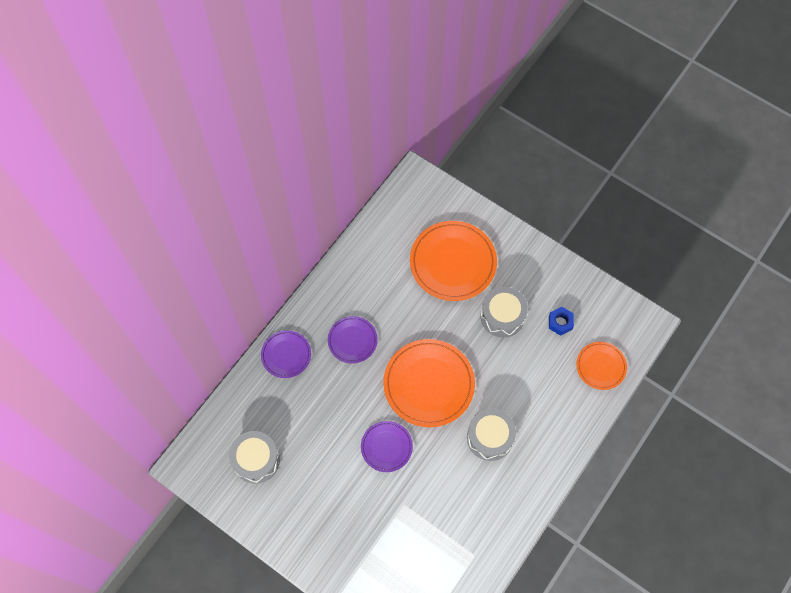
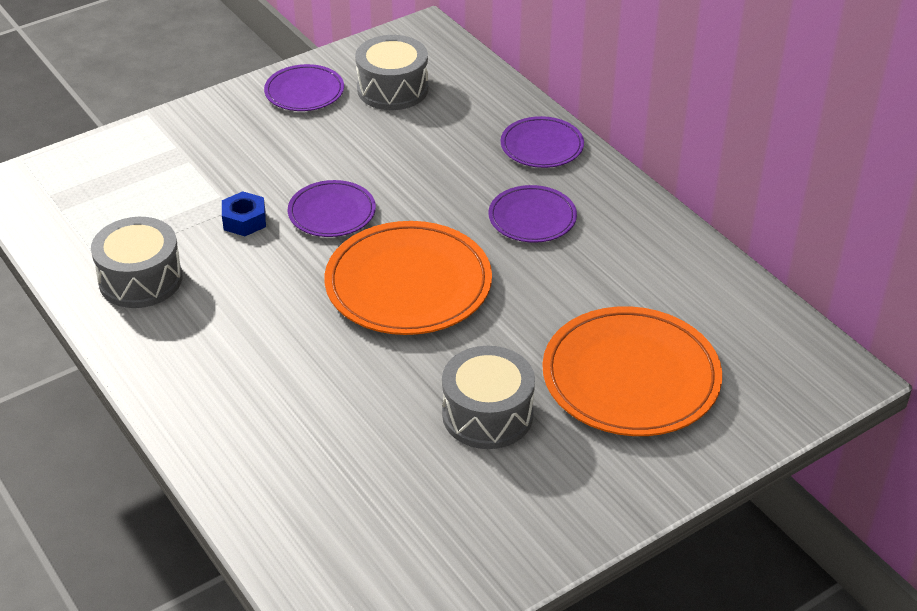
camera: 110 degrees right, 25 degrees down
grey drum [467,408,516,461] -> grey drum moved to [91,217,182,308]
blue nut [549,307,574,336] -> blue nut moved to [222,191,266,236]
orange plate [577,342,627,390] -> none
none -> purple plate [264,64,344,111]

